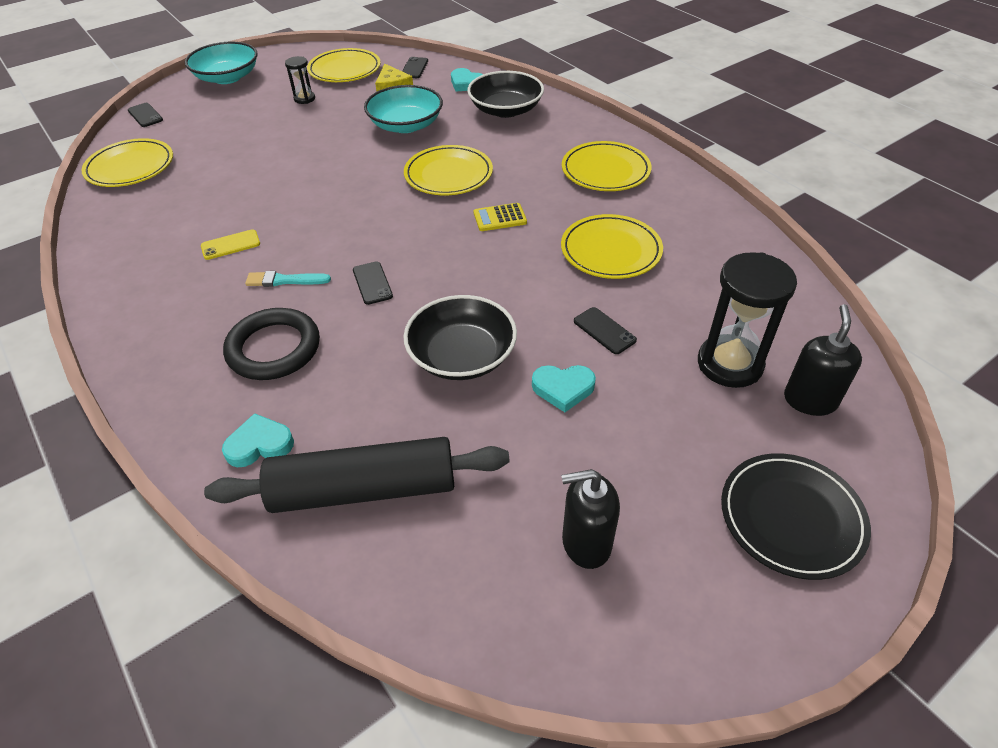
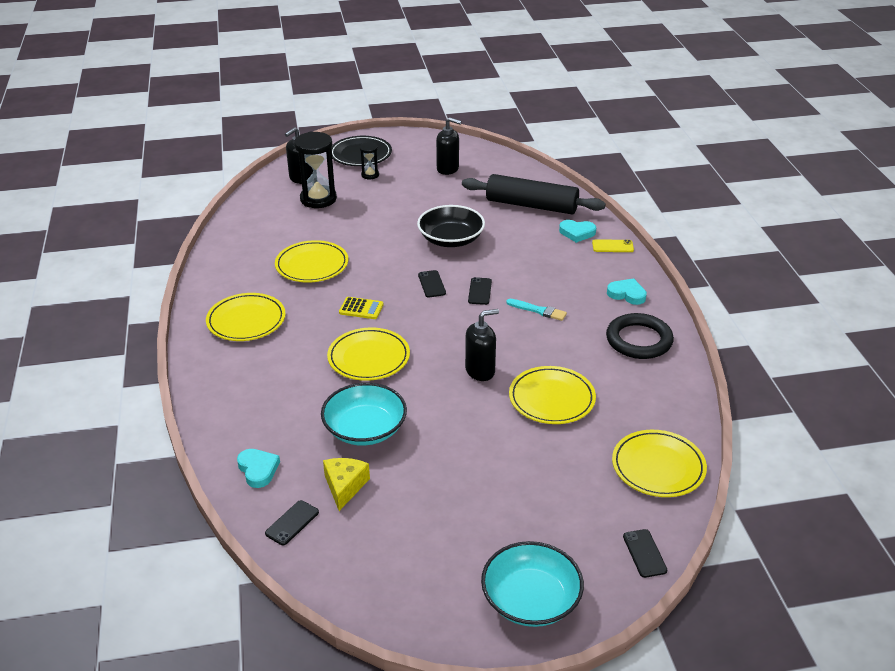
camera: 155 degrees left, 10 degrees down
yellow phone [201,229,260,260] -> yellow phone moved to [592,239,634,252]
black ring [223,308,320,380] -> black ring moved to [606,313,674,359]
black hourglass [285,56,315,104] -> black hourglass moved to [360,142,379,179]
yellow plate [307,48,381,82] -> yellow plate moved to [509,366,596,424]
black bowl [467,71,544,118] -> none
turquoise heart [532,365,596,412] -> turquoise heart moved to [607,278,647,305]
black phone [574,307,637,354] -> black phone moved to [418,270,446,297]
none -> black soap dispenser [465,309,499,381]

